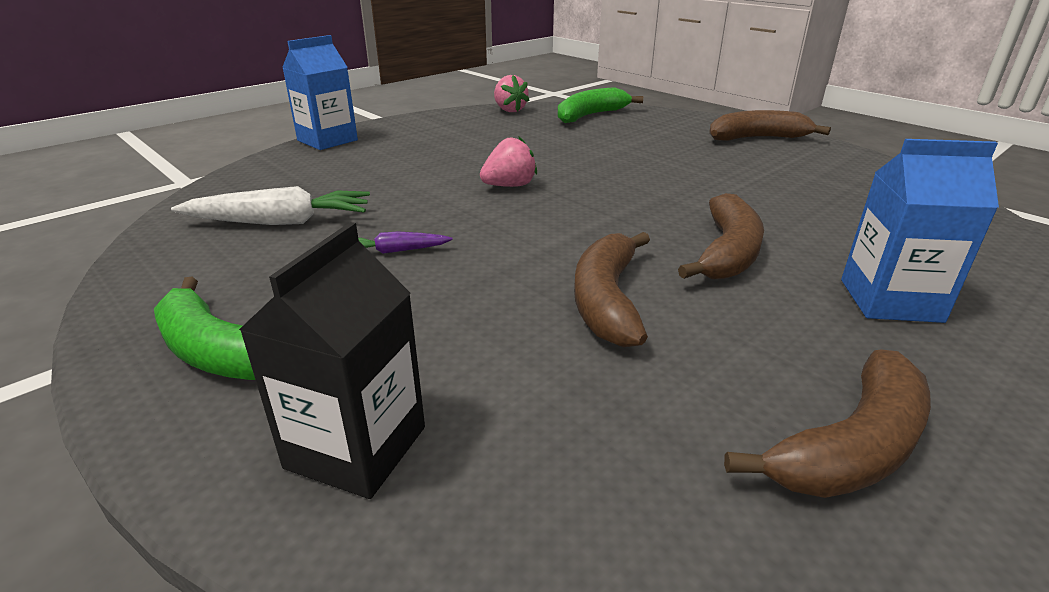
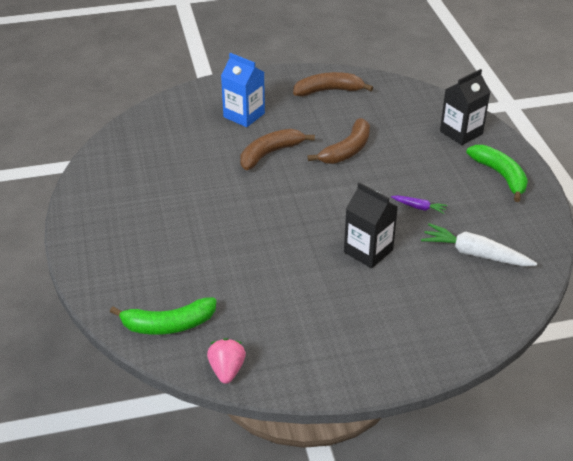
camera: 150 degrees left, 10 degrees up
blue carton [282,35,358,150] -> none
pink strawberry [480,136,537,187] -> none
brown banana [709,110,831,141] -> none
none -> black carton [344,182,398,268]

